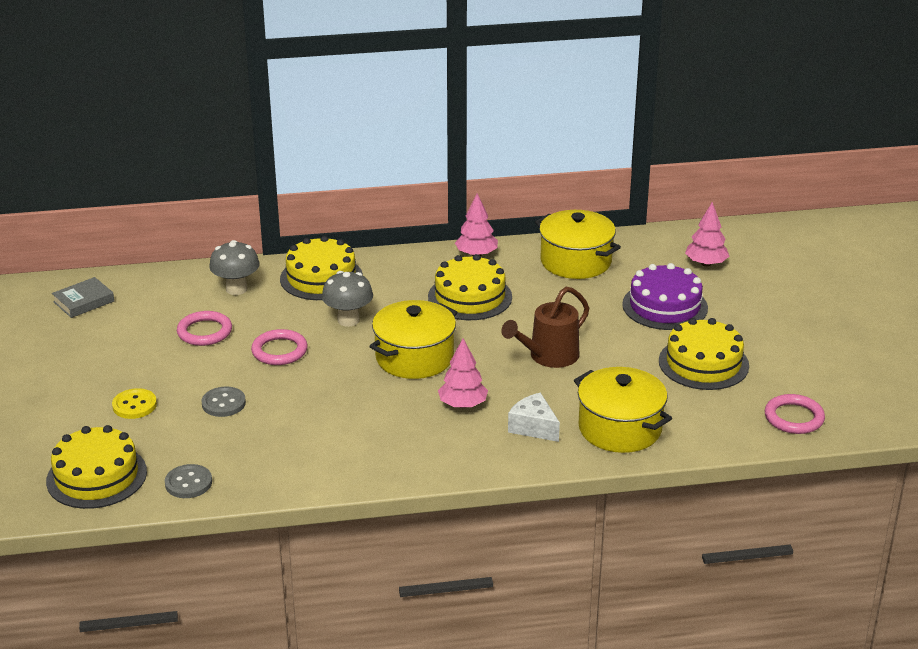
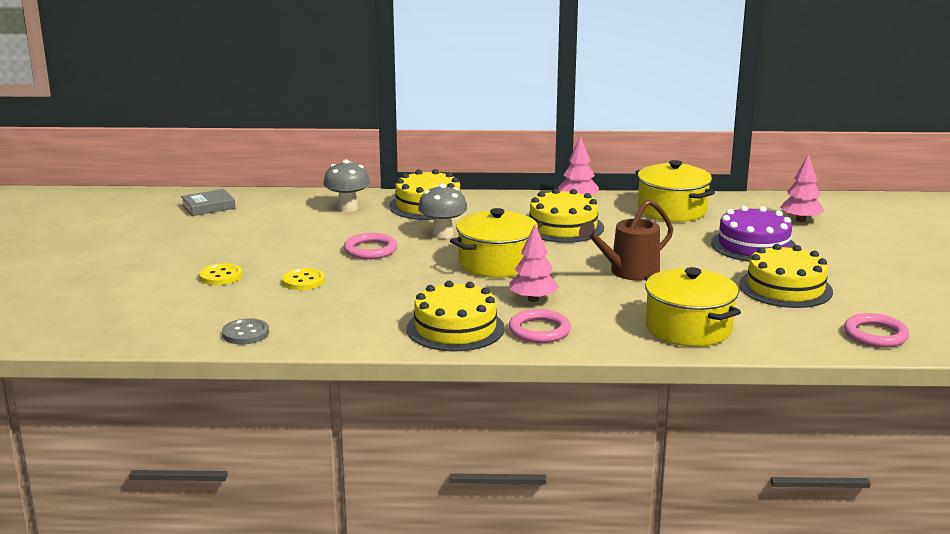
camera: 10 degrees right, 10 degrees down
yellow cake [46,425,147,509] -> yellow cake moved to [407,281,505,351]
pink ring [177,311,232,346] -> pink ring moved to [509,309,571,343]
grey button [202,387,246,417] -> yellow button [282,268,325,290]
white cheese [508,393,560,442] -> none

